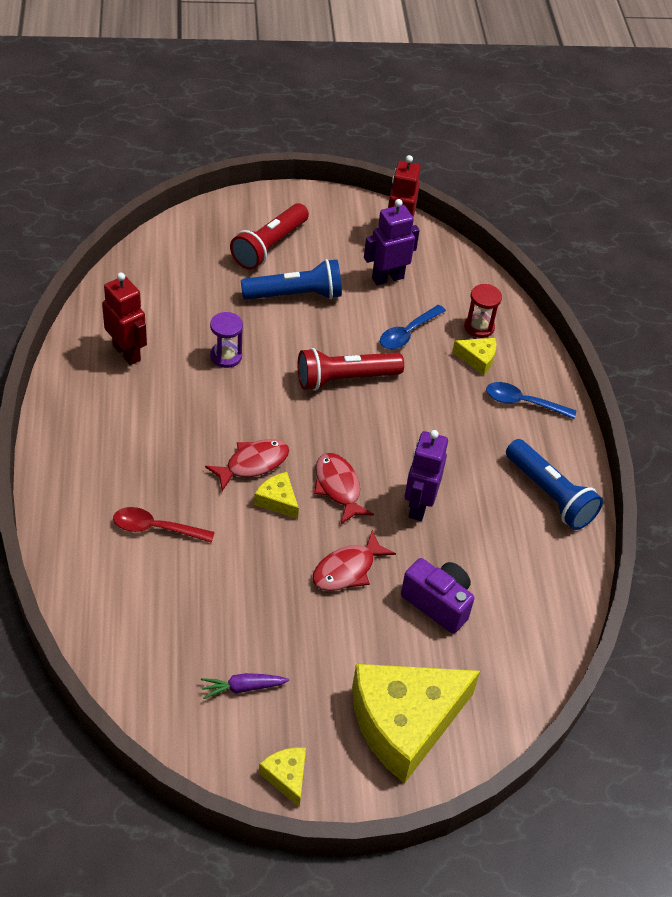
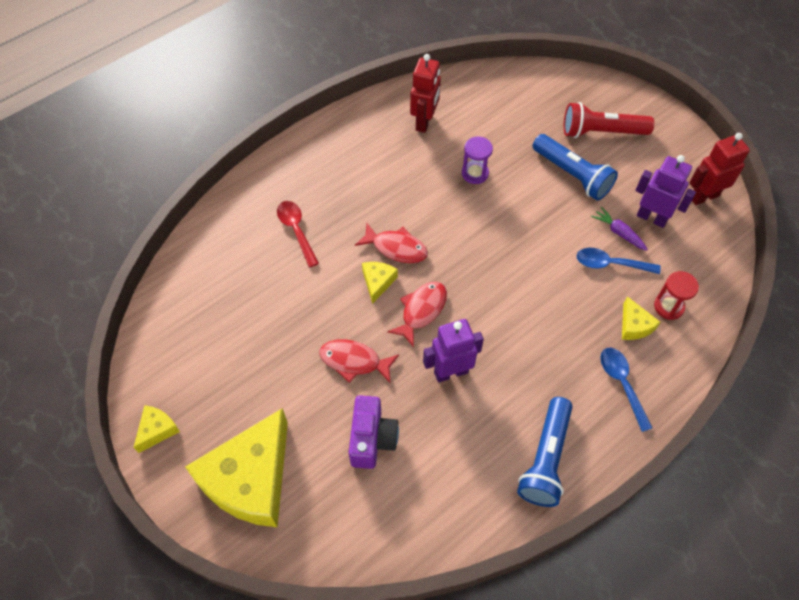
camera: 60 degrees right, 10 degrees up
purple carrot [201,673,289,699] -> purple carrot moved to [591,207,648,251]
red flashlight [298,348,404,391] -> none
yellow cheese [352,664,480,784] -> yellow cheese turned 90 degrees counterclockwise [185,408,288,527]

